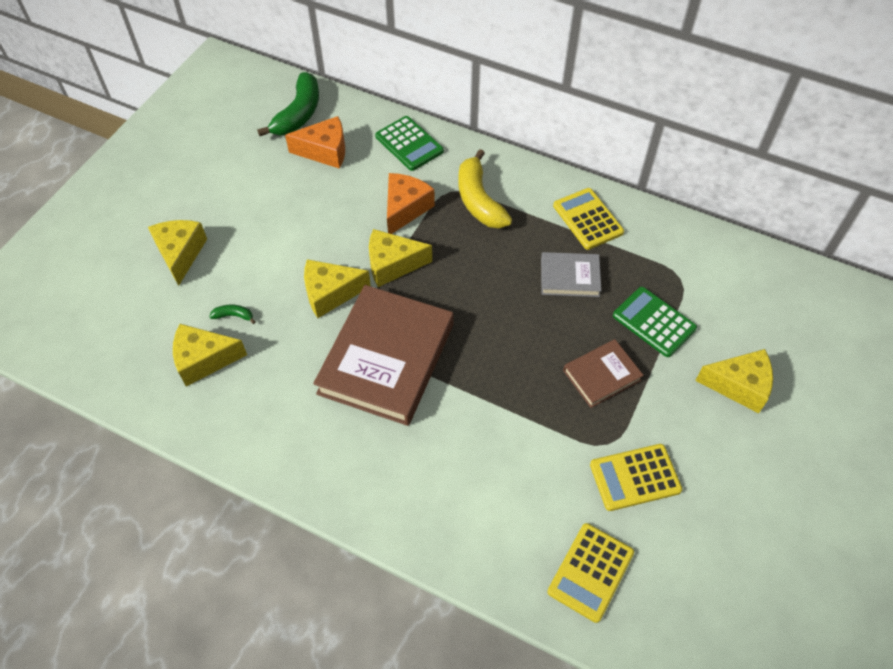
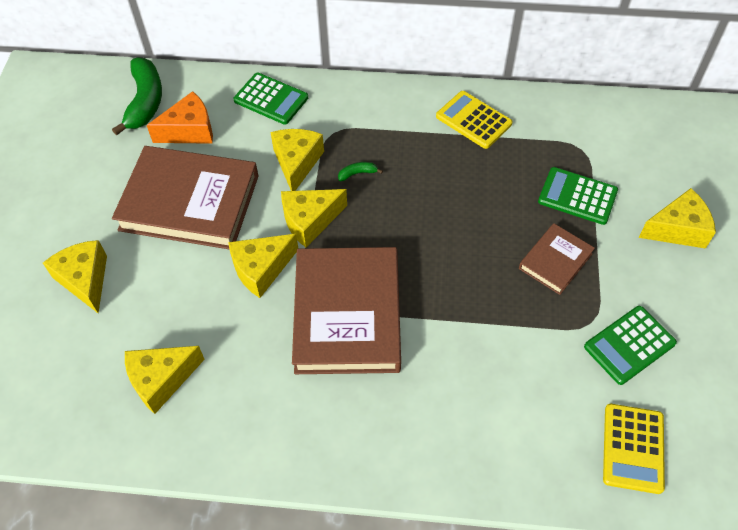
camera: 20 degrees left, 0 degrees up
green banana [209,305,255,324] -> green banana moved to [338,162,383,181]
orange cheese [387,173,435,234] -> yellow cheese [271,129,324,191]
yellow banana [459,149,512,228] -> none
grey book [541,252,601,297] -> none
yellow calculator [590,444,682,511] -> green calculator [584,306,677,385]
none -> brown book [112,146,259,250]

